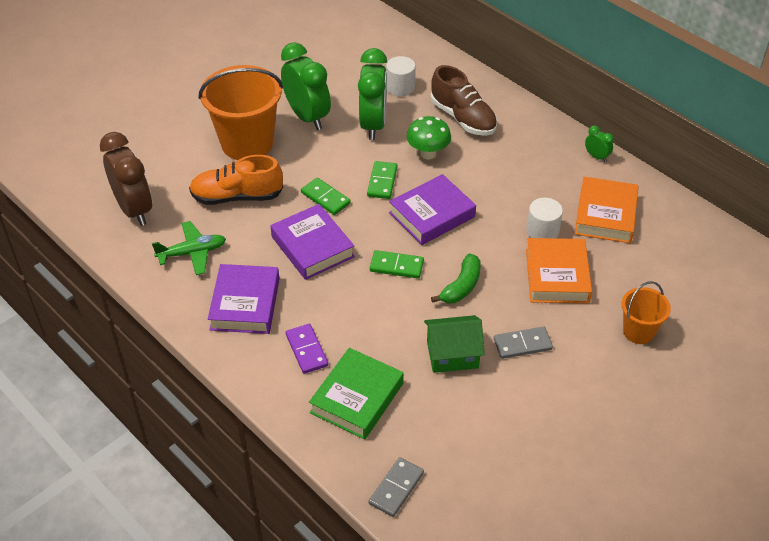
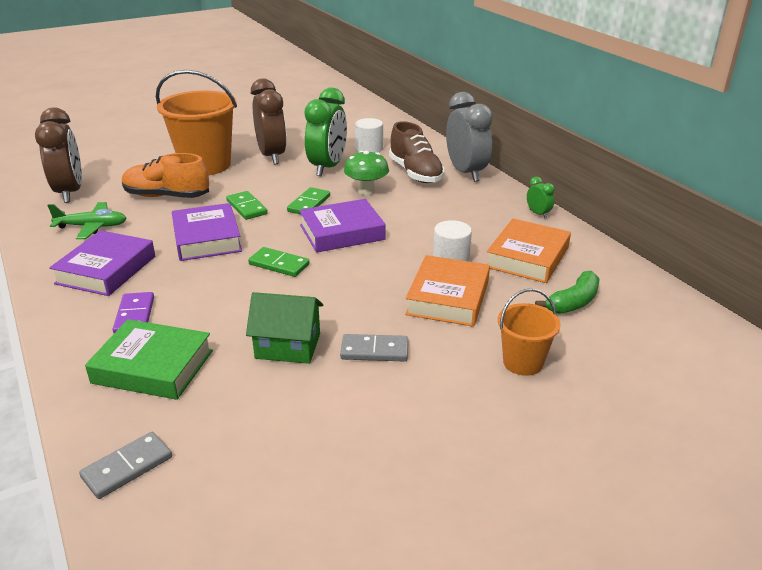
camera: 15 degrees right, 15 degrees down
green clock [281,42,331,130] -> brown clock [251,78,287,165]
green book [309,348,404,440] -> green book turned 60 degrees clockwise [85,319,213,400]
green banana [431,253,481,303] -> green banana moved to [535,271,600,314]
none -> grey clock [446,92,493,182]

